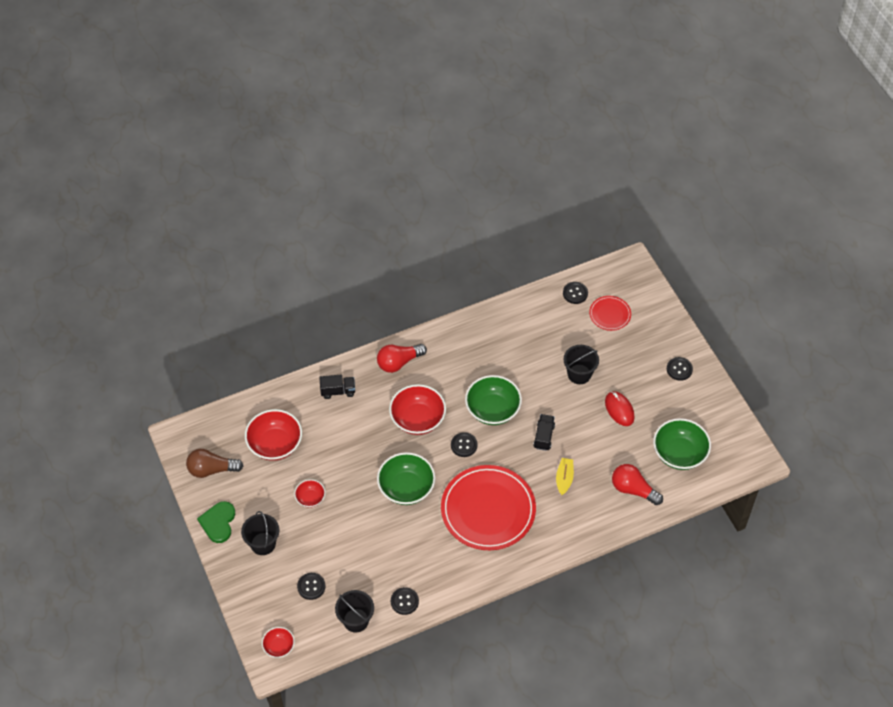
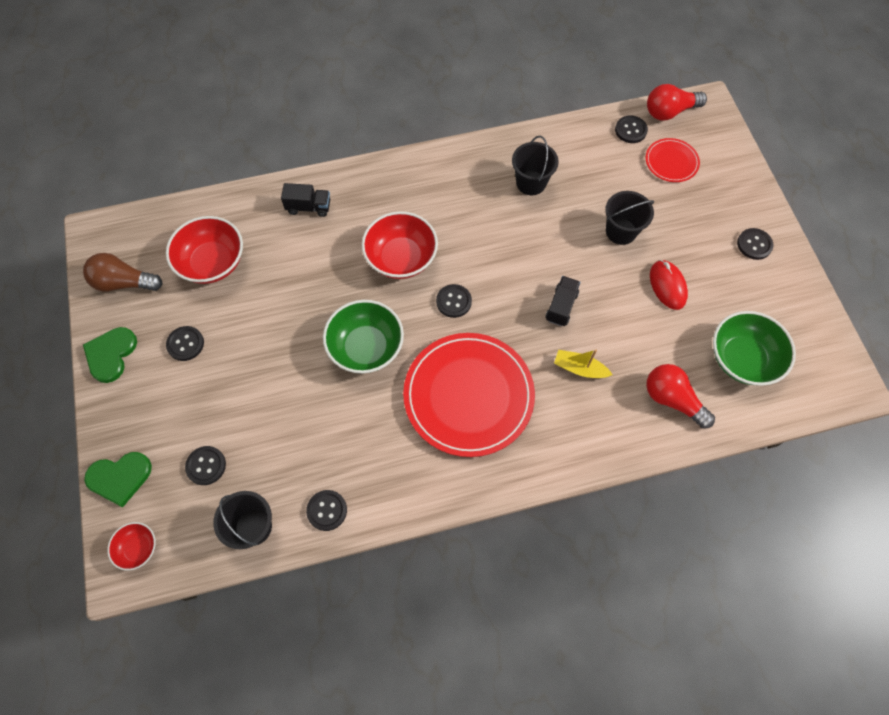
camera: 10 degrees right, 10 degrees up
black bucket [241,511,280,555] -> black bucket moved to [512,136,559,195]
red bowl [294,479,325,508] -> none
red light bulb [377,344,427,373] -> red light bulb moved to [647,84,707,120]
green bowl [465,375,522,425] -> none
yellow boat [556,458,574,495] -> yellow boat turned 90 degrees counterclockwise [554,350,612,378]
none -> green heart [84,452,152,507]
none -> black button [166,326,204,361]

